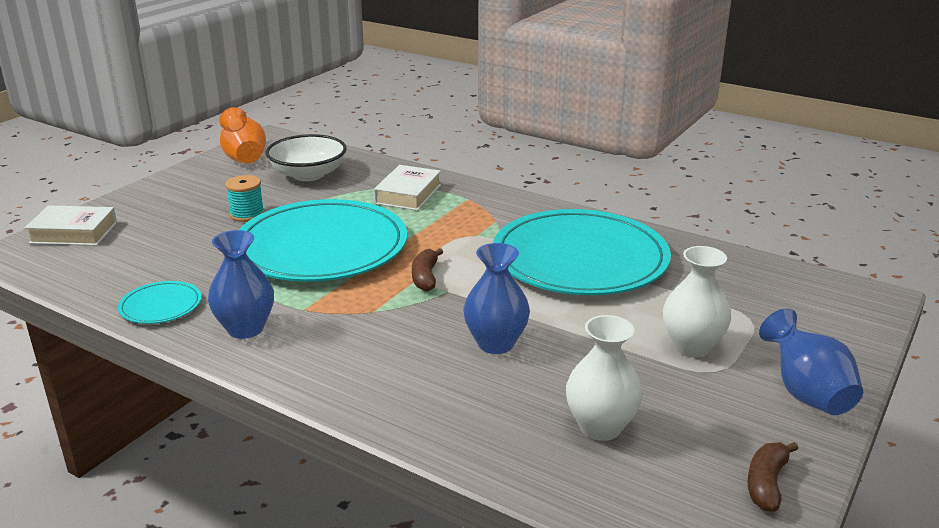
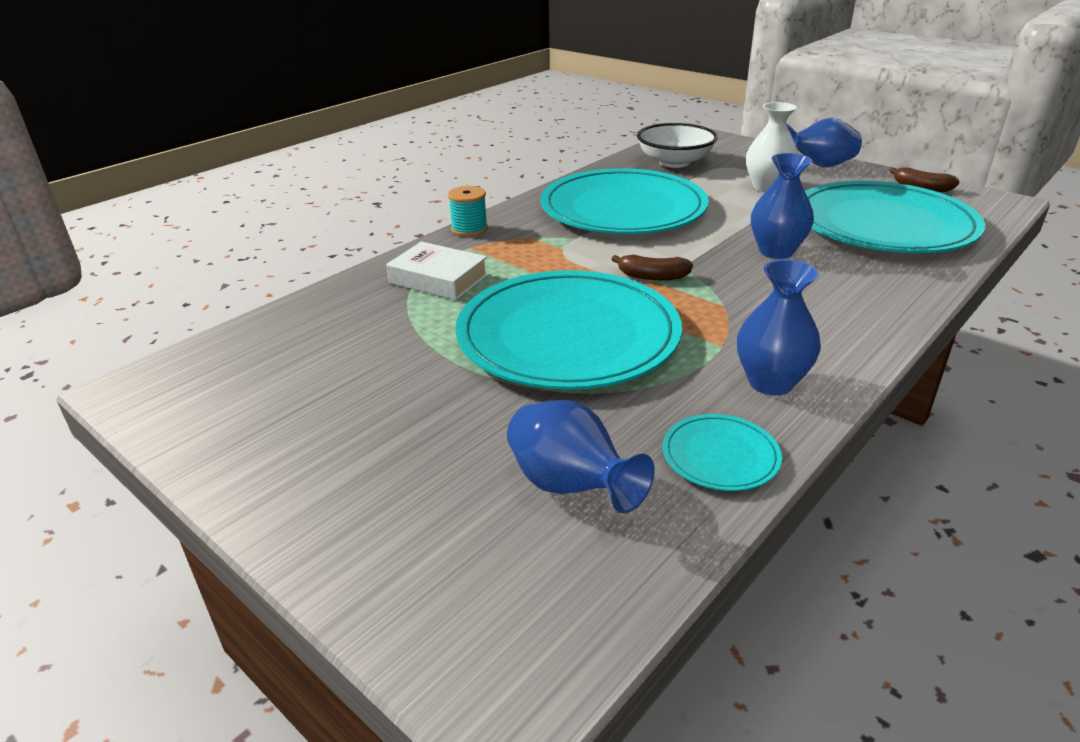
camera: 80 degrees left, 5 degrees up
white book [25,205,117,246] -> none
orange vase [220,107,266,164] -> none
turquoise spool [225,175,265,222] -> turquoise spool moved to [448,186,488,237]
white bowl [266,134,347,181] -> white bowl moved to [637,123,718,168]
white vase [566,315,643,441] -> turquoise plate [805,181,985,253]
none -> blue vase [507,400,655,514]

